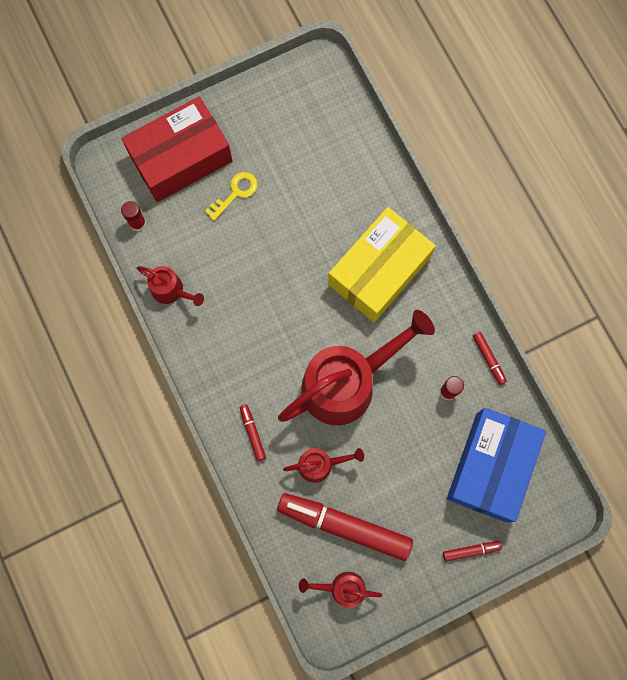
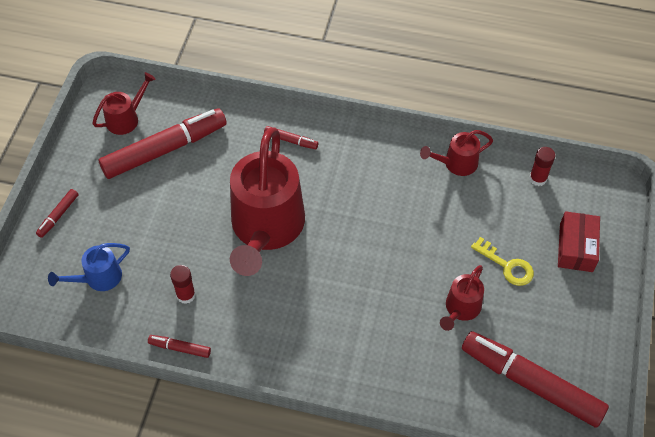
camera: 130 degrees right, 20 degrees down
red box [121,96,233,202] -> red box [558,211,600,272], size x0.53
yellow key [205,172,258,221] -> yellow key turned 45 degrees counterclockwise [471,237,534,286]
red watering can [283,448,364,483] -> red watering can moved to [440,265,484,331]
yellow box [328,207,436,322] -> none
blue box [447,408,546,522] -> blue watering can [48,243,130,291]
none -> red marker [462,331,609,428]

